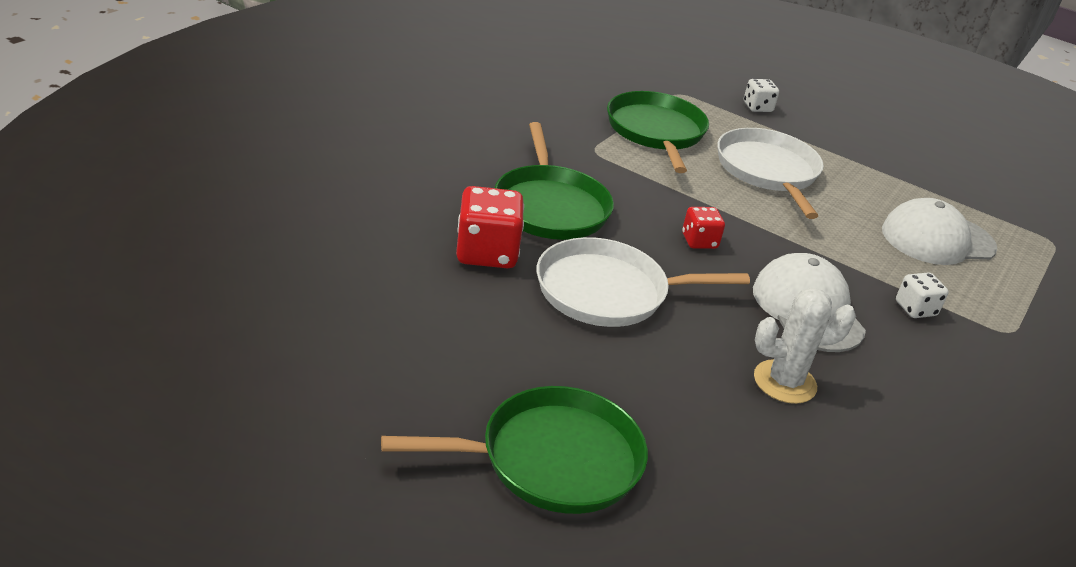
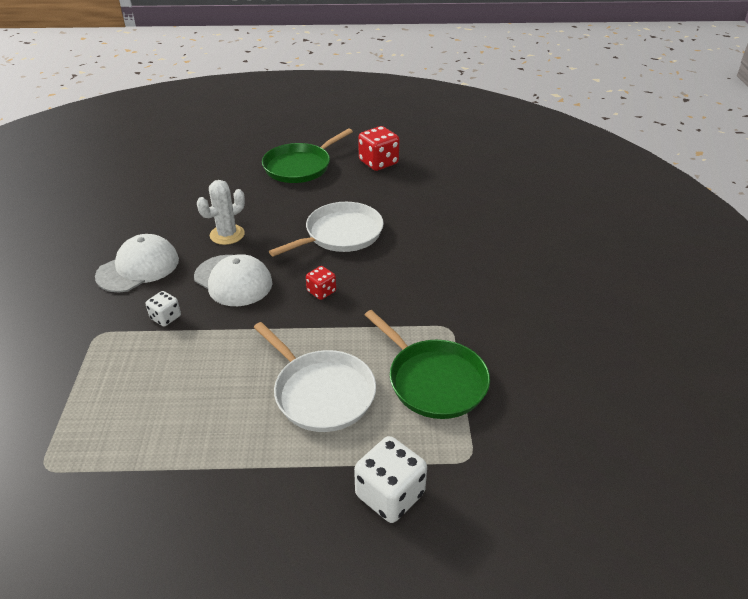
camera: 150 degrees right, 5 degrees up
red dice [456,186,524,268] -> red dice moved to [358,126,399,171]
green pan [495,122,614,240] -> none
white dice [744,79,779,112] -> white dice [354,436,427,523], size x1.75
white cap [882,198,998,265] -> white cap moved to [95,234,179,292]

